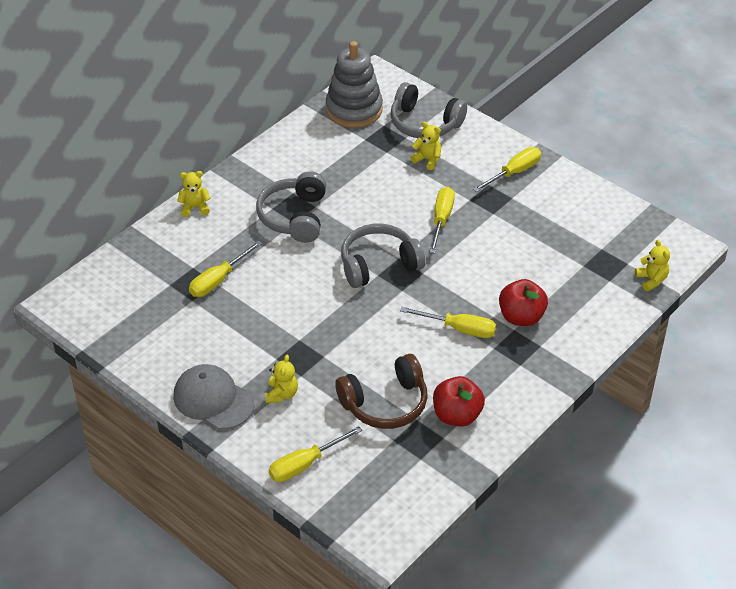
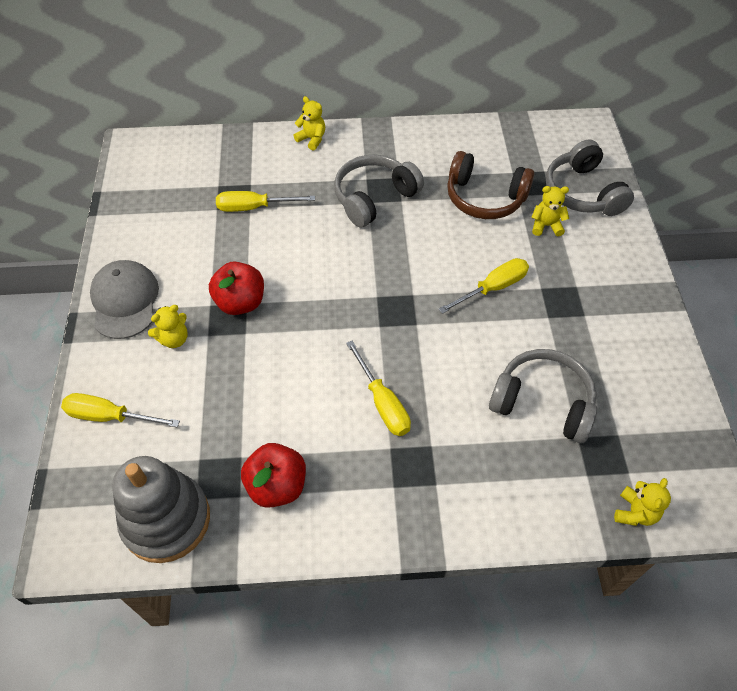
camera: 45 degrees right, 10 degrees up
grey stacking toy [326,41,383,128] -> grey stacking toy moved to [112,456,210,563]
brown headphones [335,354,428,429] -> brown headphones moved to [447,151,534,219]
grey headphones [341,224,425,288] -> grey headphones moved to [489,349,597,443]
yellow teddy bear [410,122,441,170] -> yellow teddy bear turned 75 degrees counterclockwise [531,186,569,236]
yellow screwdriver [473,147,541,192] -> none
red apple [499,279,548,326] -> red apple moved to [209,261,264,315]

